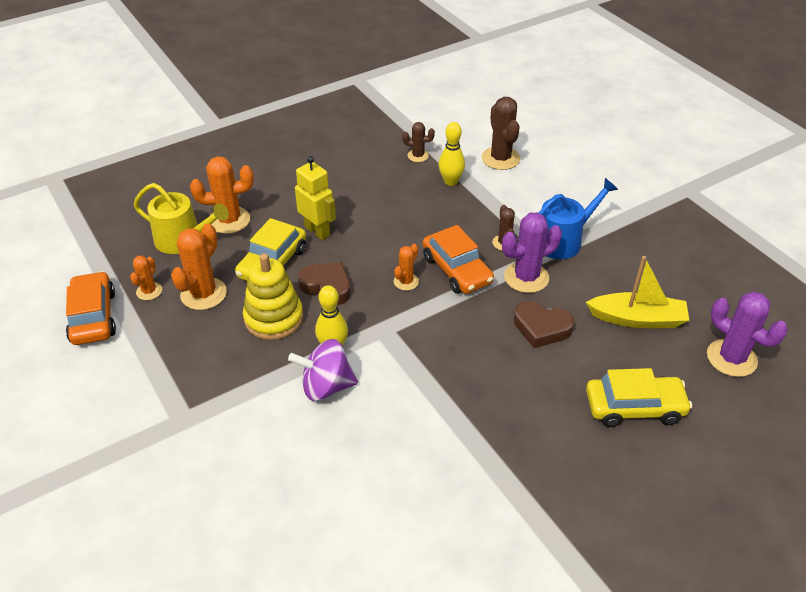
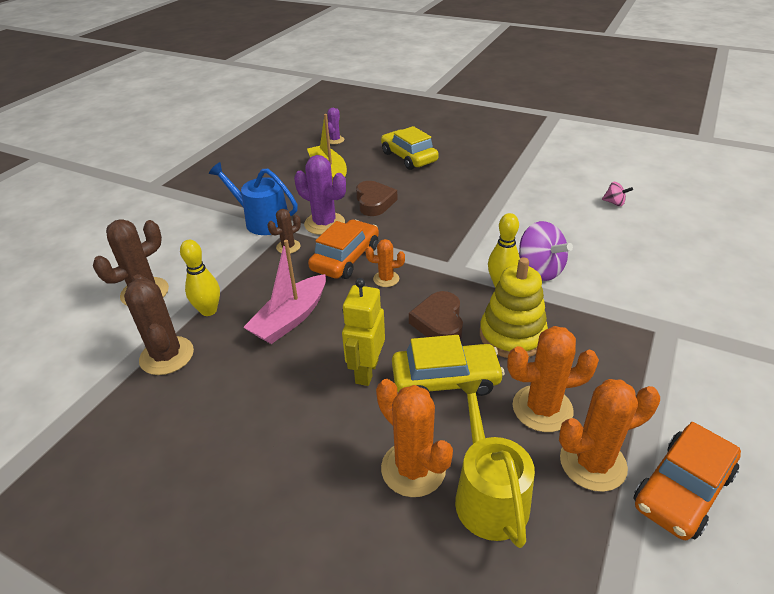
camera: 120 degrees left, 5 degrees down
orange cactus [130,256,162,300] -> orange cactus [559,379,660,492], size x1.78
brown cactus [402,122,435,162] -> brown cactus [124,274,194,375], size x1.78
purple cactus [707,291,788,377] -> purple cactus [327,108,344,144], size x0.56
none -> pink boat [243,240,326,344]
none -> pink spinning top [602,182,633,206]

